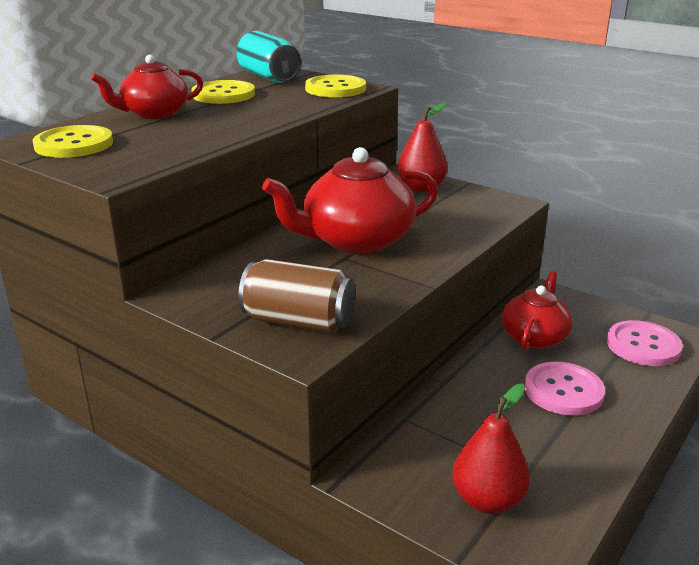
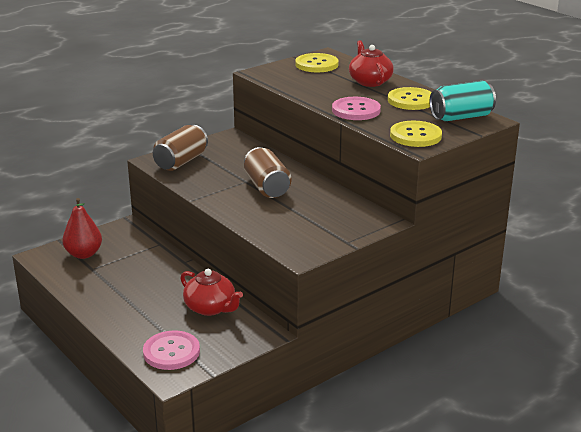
camera: 105 degrees right, 0 degrees up
red teapot [262,147,438,254] -> brown can [244,147,291,198]
red pear [397,102,448,192] -> none
pink button [524,362,605,416] -> pink button moved to [332,97,381,120]

